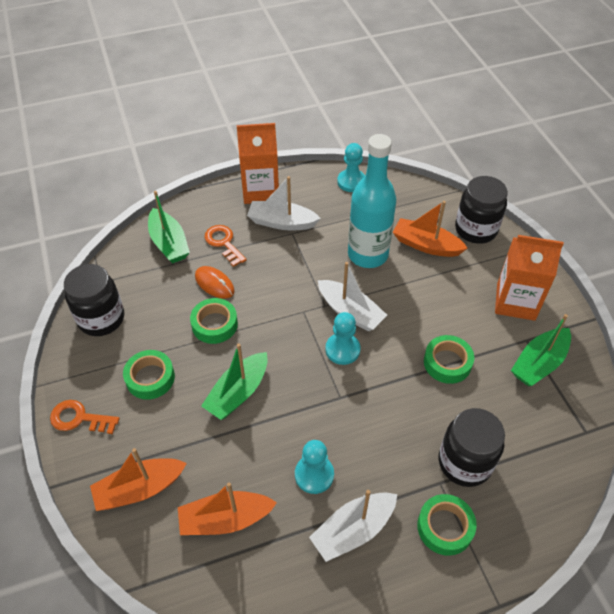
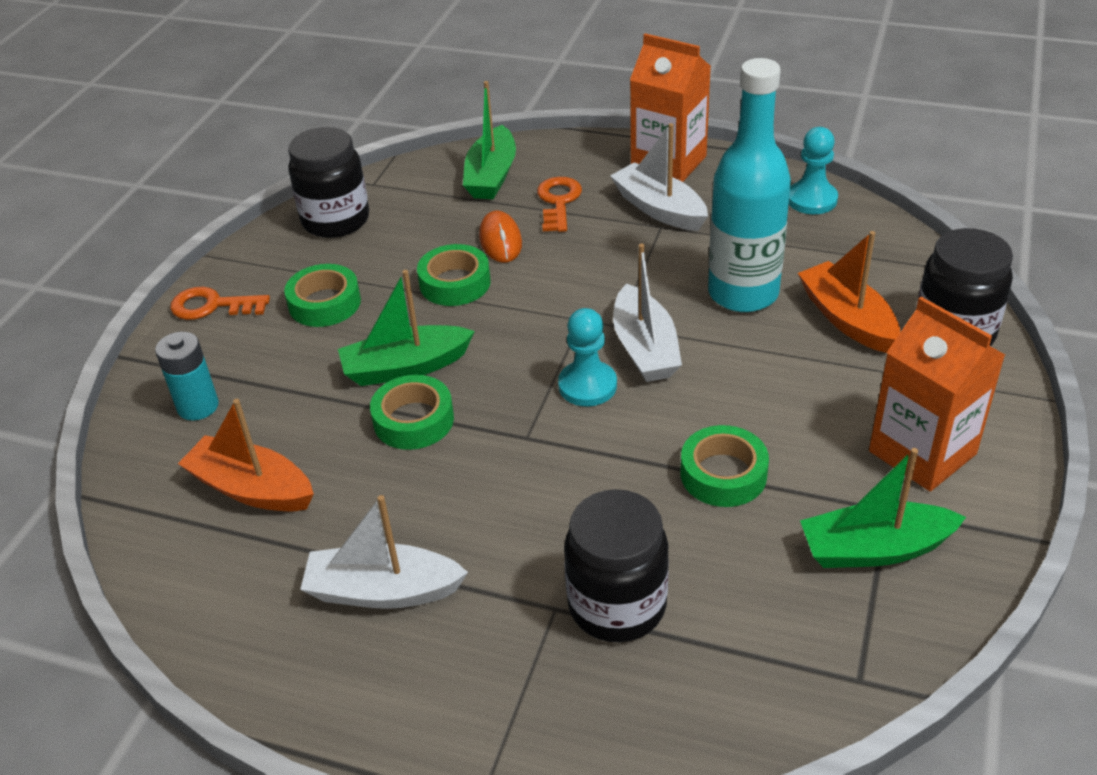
camera: 40 degrees right, 10 degrees down
orange key [50,400,119,434] -> orange key turned 45 degrees counterclockwise [170,287,270,320]
orange boat [90,448,187,511] -> turquoise battery [155,332,219,421]
turquoise pawn [295,440,334,494] -> none
green tape [417,494,477,556] -> green tape moved to [370,375,454,450]

